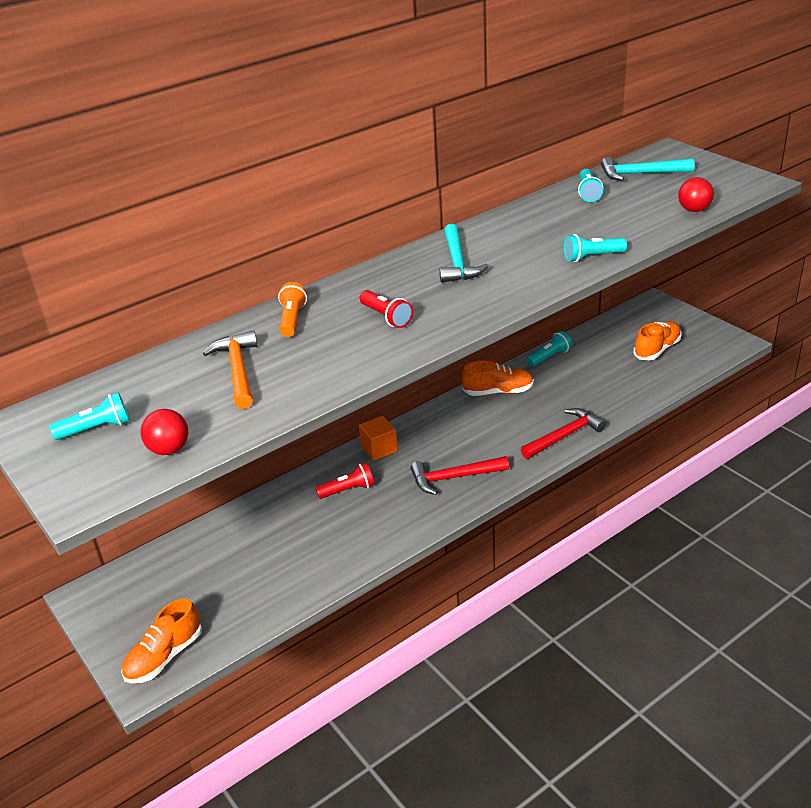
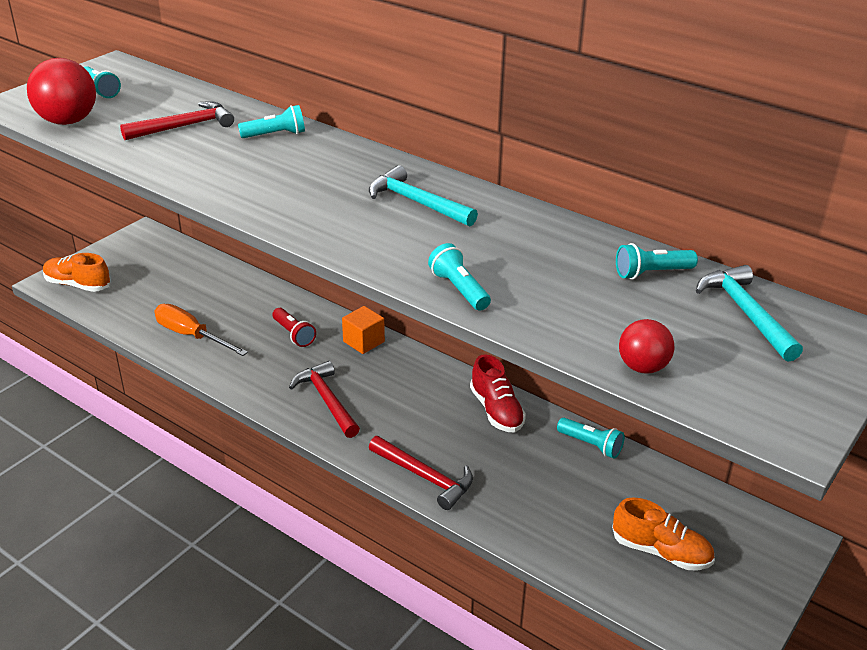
camera: 70 degrees right, 0 degrees up
red ball [141,409,188,455] -> red ball [27,58,96,125], size x1.70
orange hammer [202,330,258,409] -> red hammer [120,101,234,140]
orange flashlight [278,282,307,337] -> turquoise flashlight [238,105,305,138]
red flashlight [360,290,413,328] -> none
turquoise hammer [439,224,489,283] -> turquoise hammer turned 60 degrees clockwise [369,165,478,226]
orange shoe [462,360,534,396] -> red shoe [470,354,526,432]
none -> orange screwdriver [154,304,248,356]

